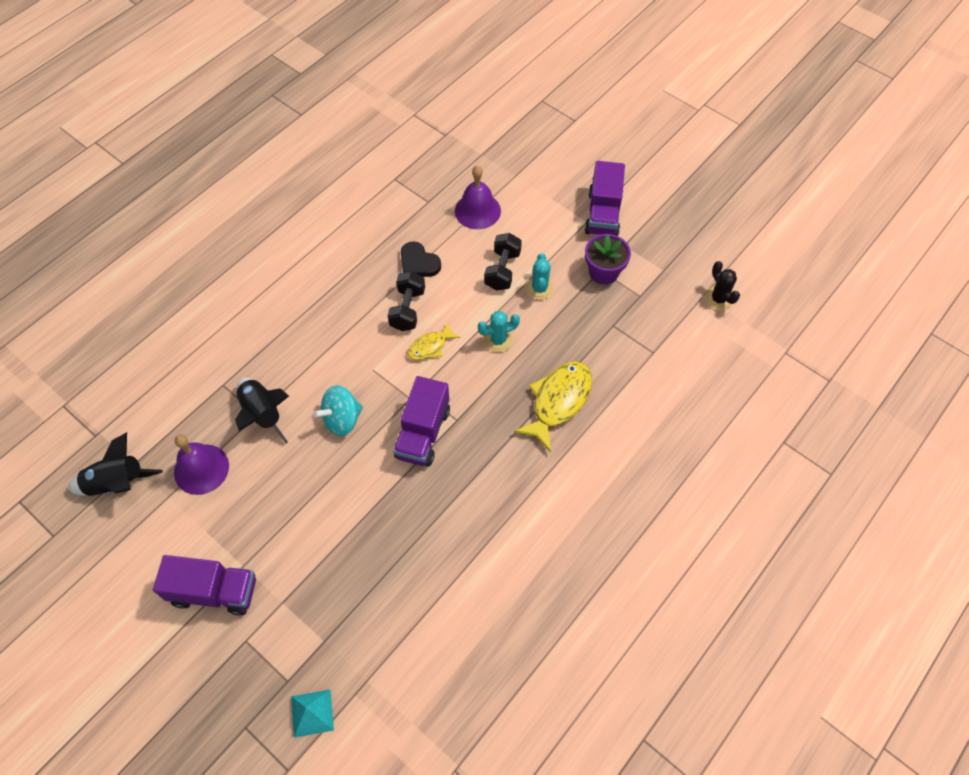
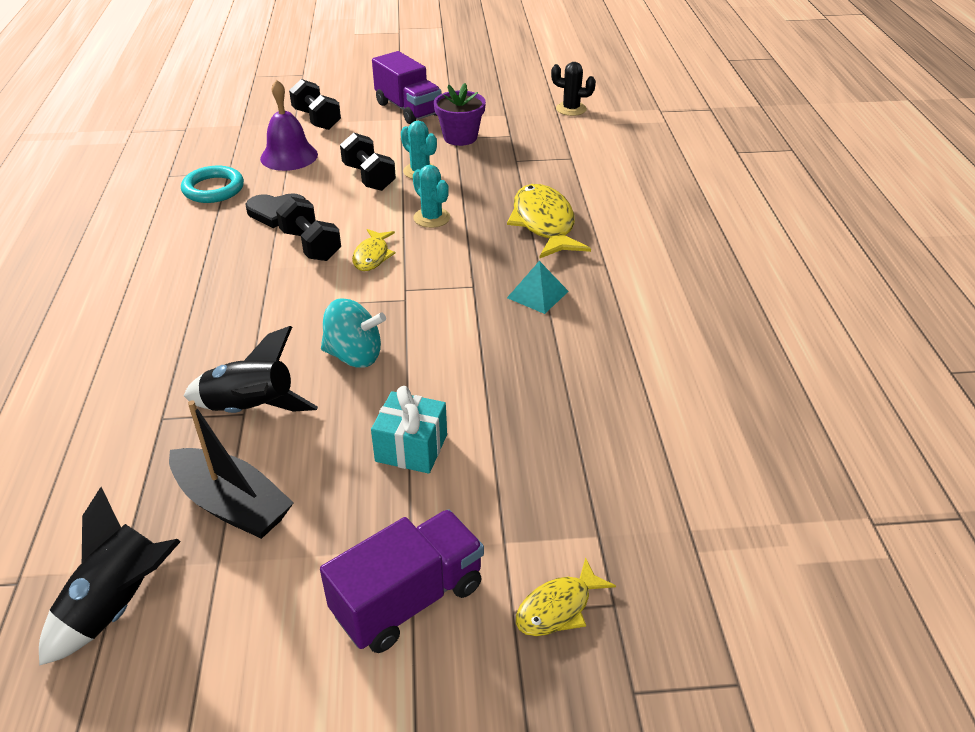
camera: 45 degrees left, 20 degrees down
purple bell [174,435,229,495] -> black boat [169,400,294,539]
turquoise pyramid [291,689,334,738] -> turquoise pyramid moved to [507,261,569,314]
turquoise spinning top [313,385,363,436] -> turquoise spinning top turned 90 degrees counterclockwise [321,298,386,368]
purple truck [393,376,450,467] -> none
turquoise cactus [478,311,520,353] -> turquoise cactus turned 60 degrees counterclockwise [413,165,450,228]
none -> turquoise ring [181,166,244,203]
none -> black dumbbell [289,79,341,130]
none -> turquoise gift [371,386,447,474]
none -> yellow fish [516,557,616,636]

